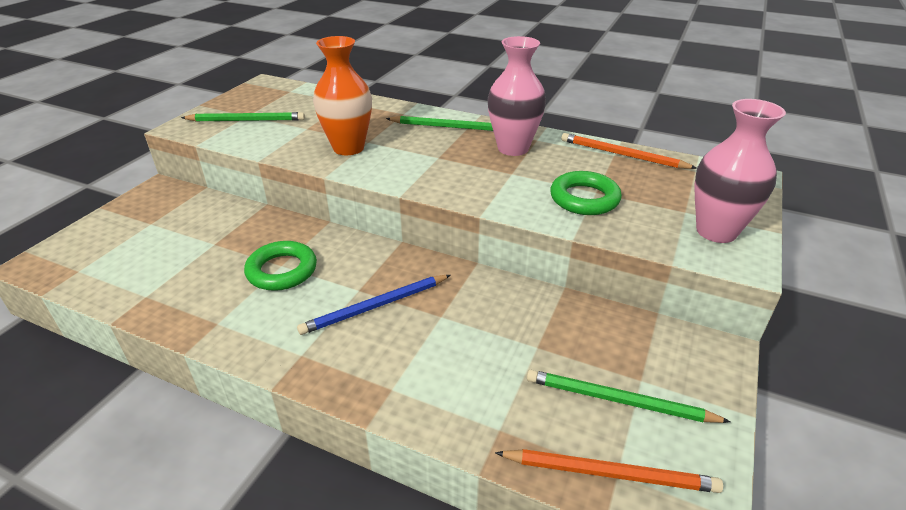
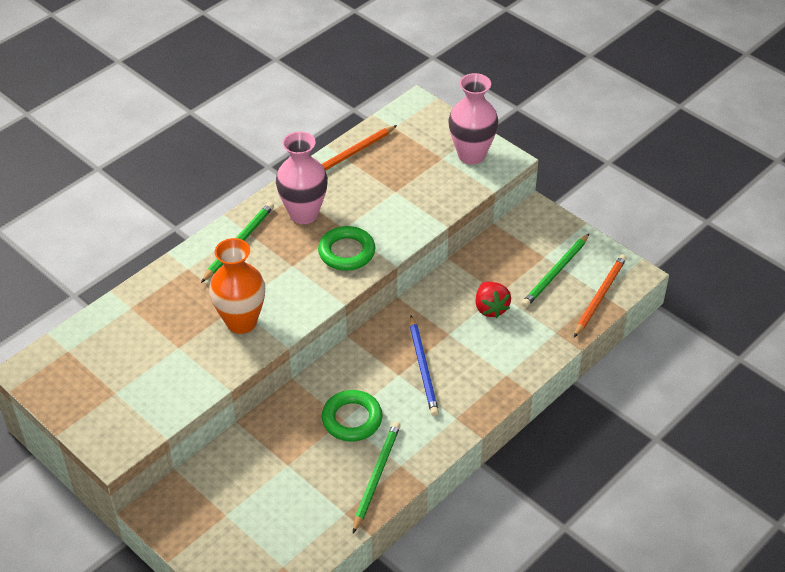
camera: 70 degrees left, 10 degrees up
green pencil [181,112,305,122] -> green pencil moved to [353,422,400,533]
green ring [550,171,622,215] -> green ring moved to [318,226,375,271]
none -> red strawberry [475,281,511,318]

